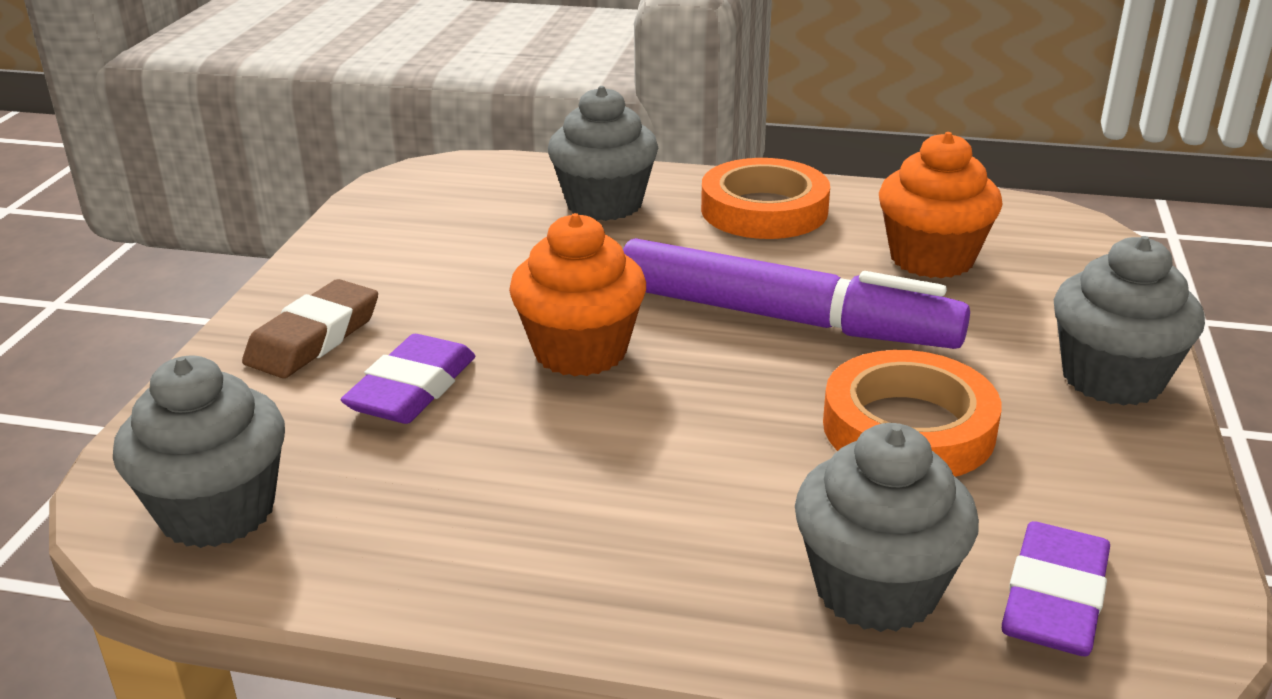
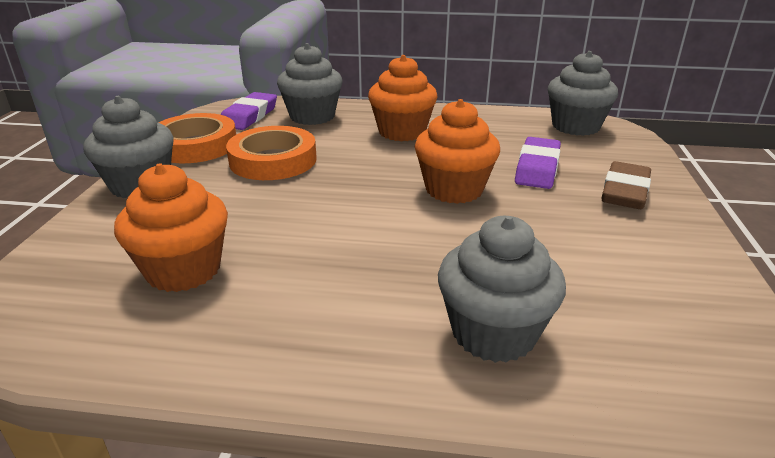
camera: 175 degrees right, 0 degrees up
purple marker [623,238,970,349] -> none
orange tape [701,158,830,239] -> orange tape moved to [158,113,236,163]
none -> orange cupcake [368,55,438,141]

